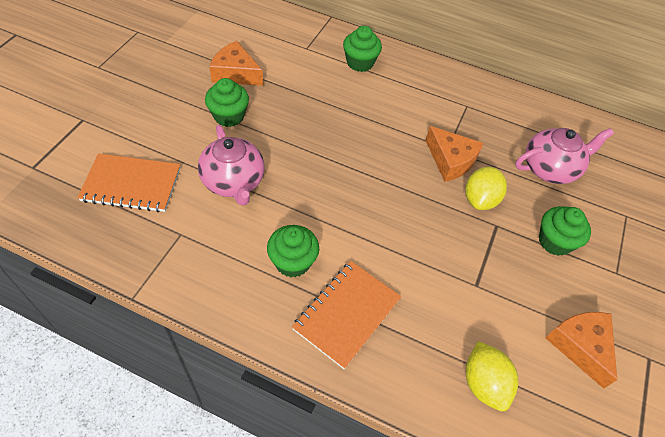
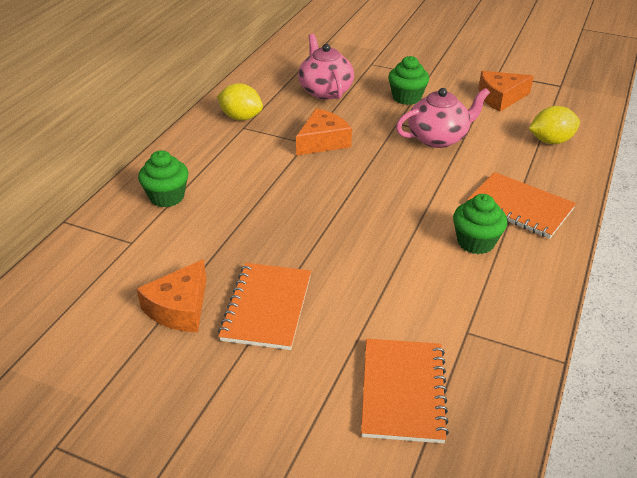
camera: 85 degrees left, 15 degrees down
pink teapot [198,125,265,206] -> pink teapot moved to [396,88,490,148]
green cupcake [205,78,249,127] -> orange notebook [218,263,311,350]
yellow lemon [465,167,507,210] -> yellow lemon moved to [217,83,263,121]

